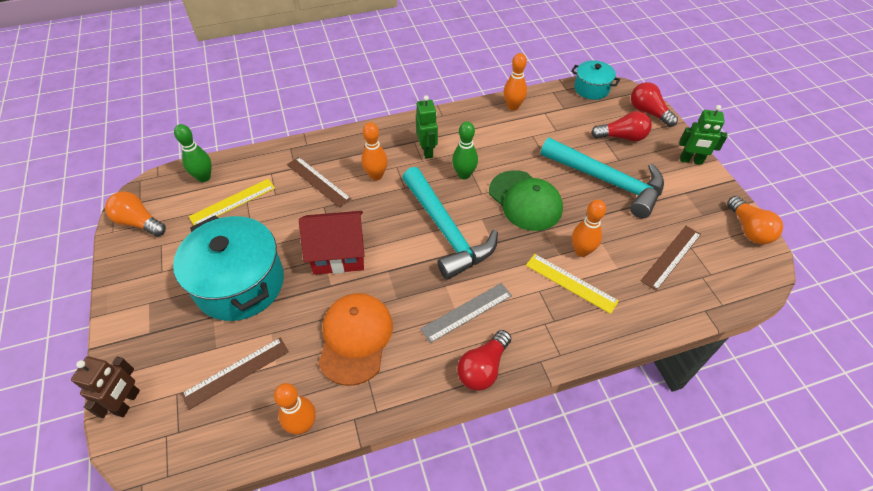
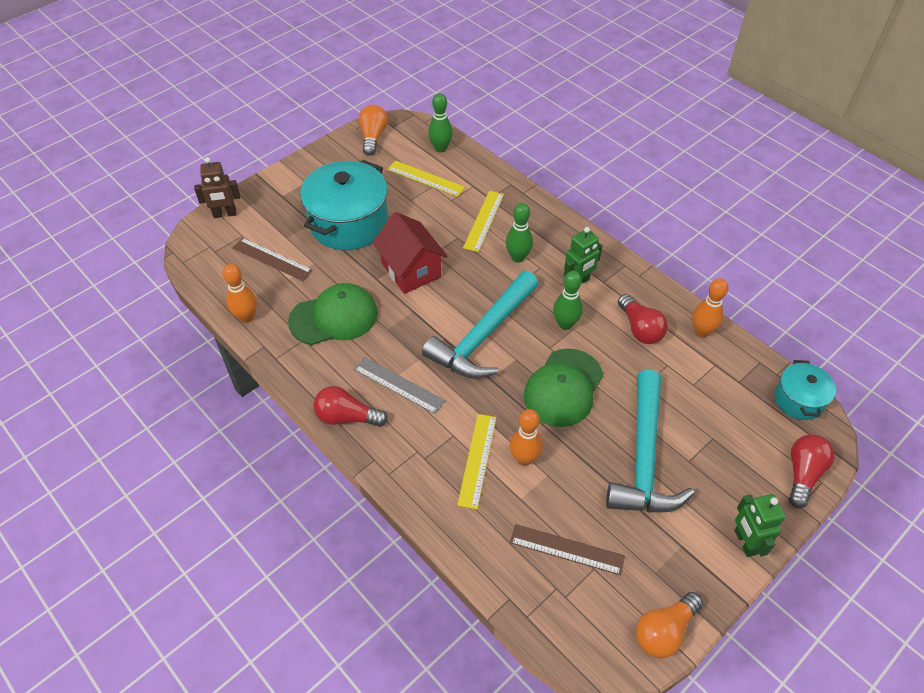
camera: 65 degrees right, 0 degrees up
brown ruler [287,157,352,208] -> yellow ruler [463,191,504,252]
orange cap [319,293,393,386] -> green cap [288,283,378,345]
orange bowling pin [361,122,388,180] -> green bowling pin [506,203,533,263]
red light bulb [591,111,652,141] -> red light bulb moved to [618,294,668,344]

